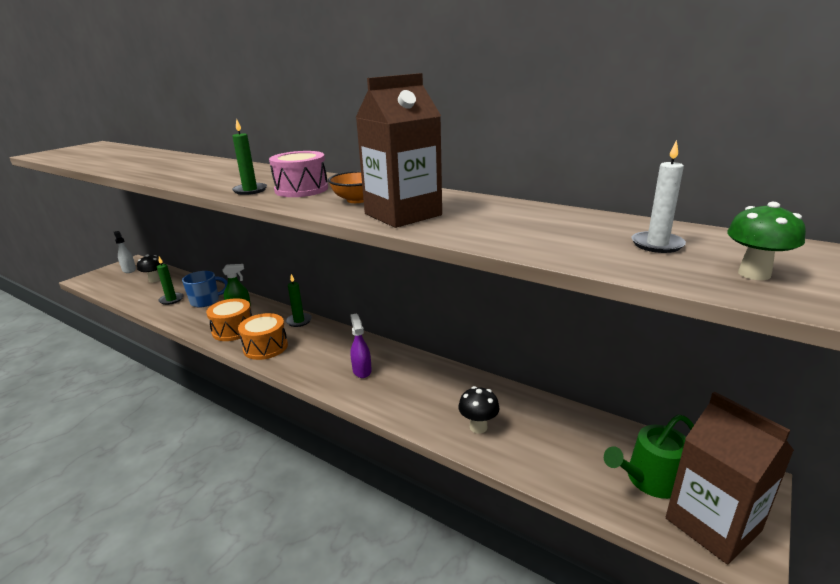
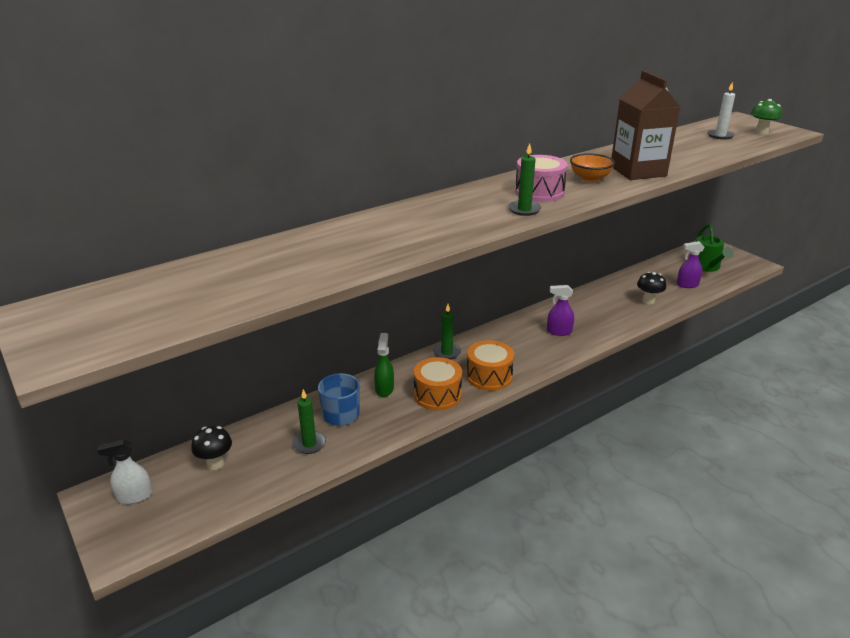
camera: 70 degrees left, 5 degrees up
brown carton [666,392,794,564] -> none
none -> purple spray bottle [677,241,705,288]

